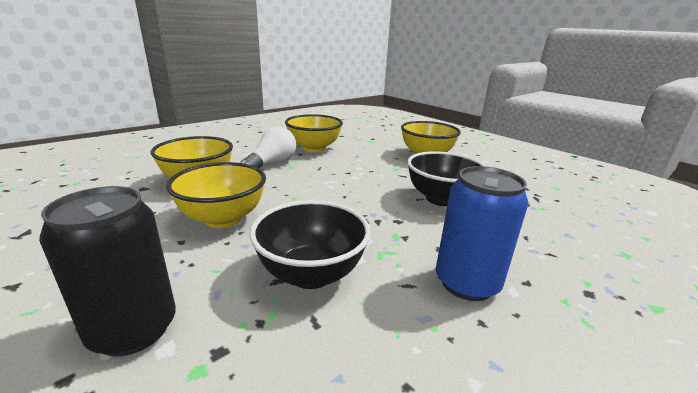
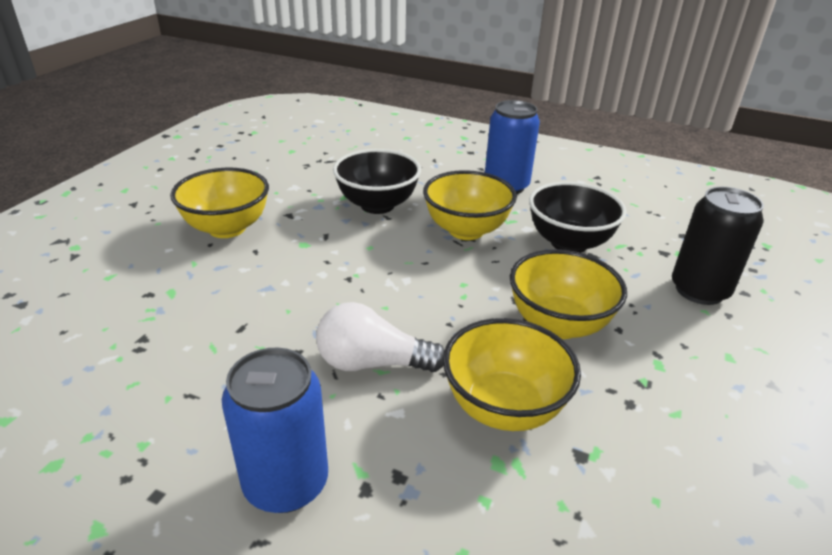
camera: 115 degrees left, 10 degrees up
yellow bowl [285,114,343,152] -> yellow bowl moved to [423,170,517,240]
none -> blue can [222,348,328,513]

